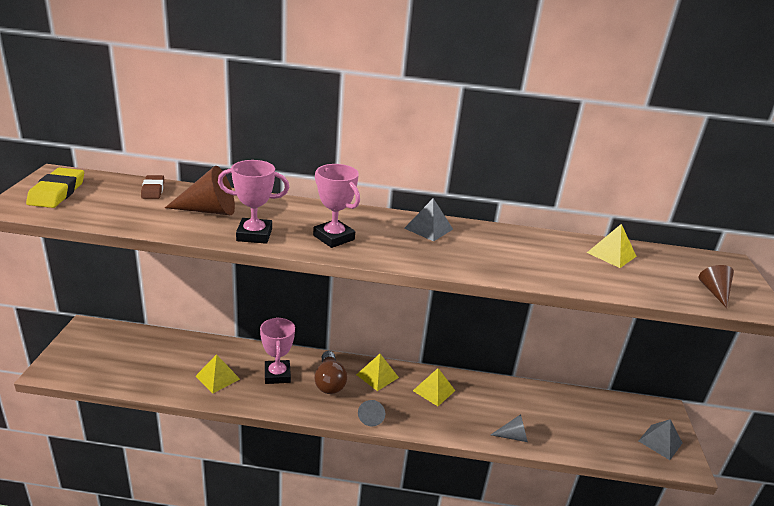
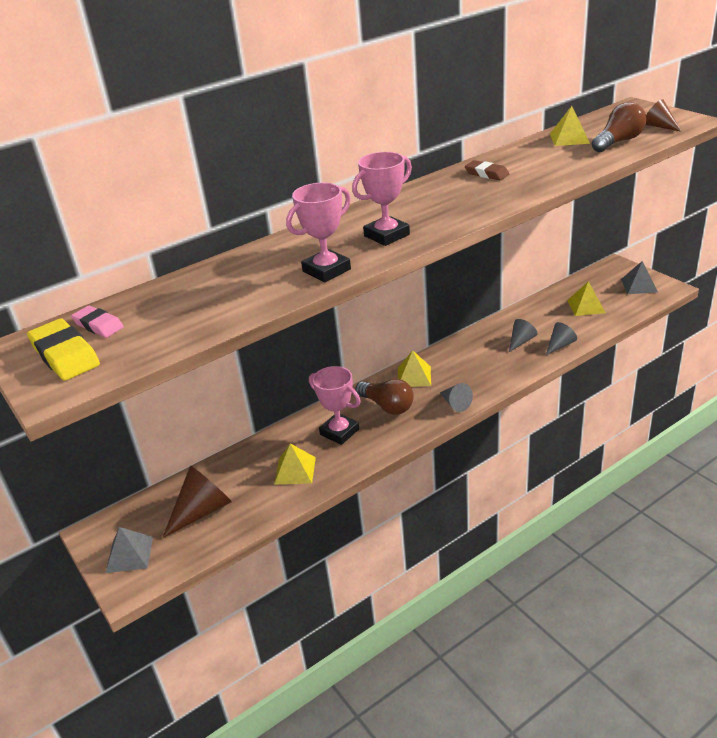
camera: 35 degrees left, 5 degrees up
brown eraser [141,175,164,199] -> brown eraser moved to [465,160,509,180]
brown cone [165,166,235,215] -> brown cone moved to [163,465,232,538]
pink trophy [313,164,360,248] -> pink trophy turned 45 degrees counterclockwise [352,152,412,246]
grey pyramid [404,198,453,241] -> grey pyramid moved to [106,527,153,573]
yellow pyramid [413,368,455,406] -> yellow pyramid moved to [567,281,606,316]
none -> pink eraser [71,306,124,338]
none -> grey cone [509,319,537,352]
none -> brown light bulb [592,102,646,152]

